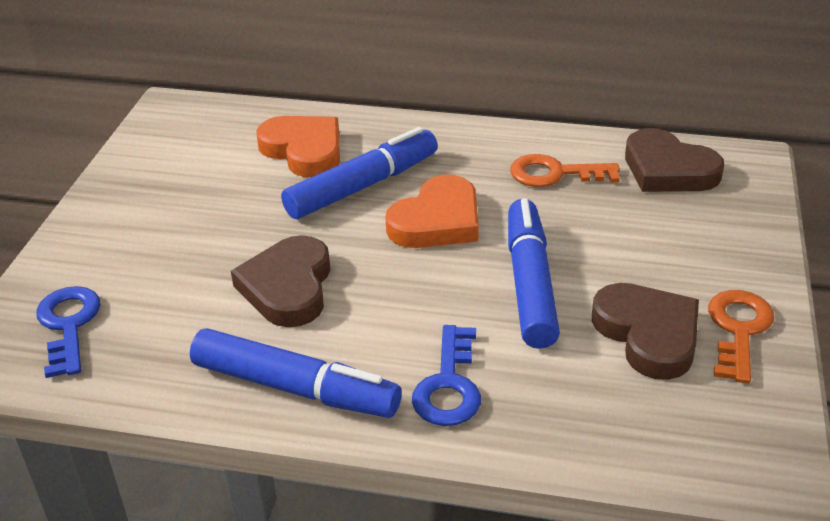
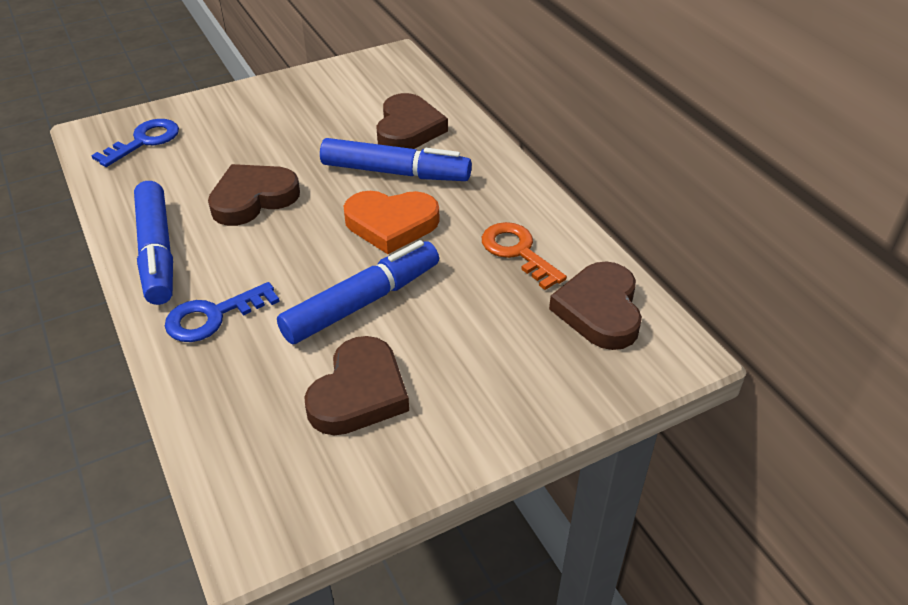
camera: 50 degrees right, 5 degrees up
orange heart [256,116,340,178] -> brown heart [376,93,448,149]
orange key [708,290,774,383] -> none

